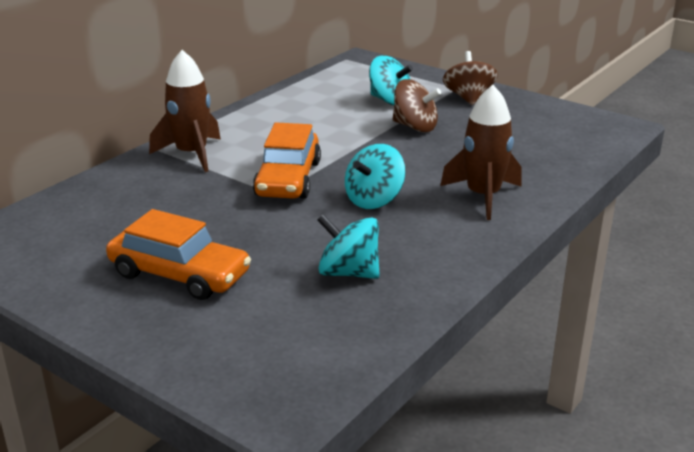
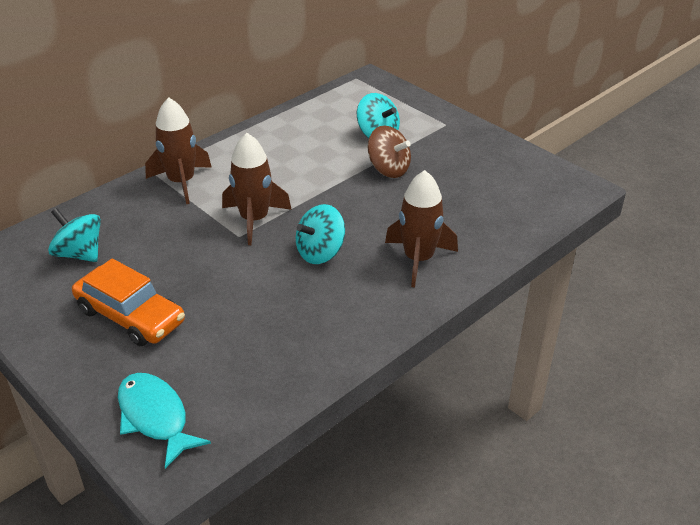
camera: 10 degrees right, 10 degrees up
orange car [253,123,321,199] -> brown rocket [222,133,292,245]
turquoise spinning top [317,214,380,279] -> turquoise spinning top moved to [48,208,101,262]
brown spinning top [443,51,498,105] -> none
none -> turquoise fish [118,373,211,469]

